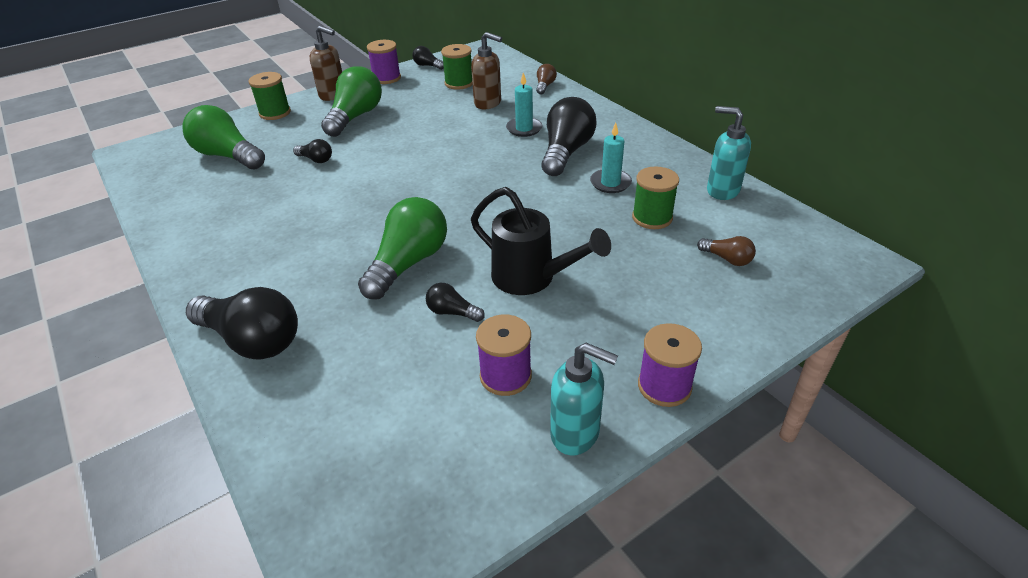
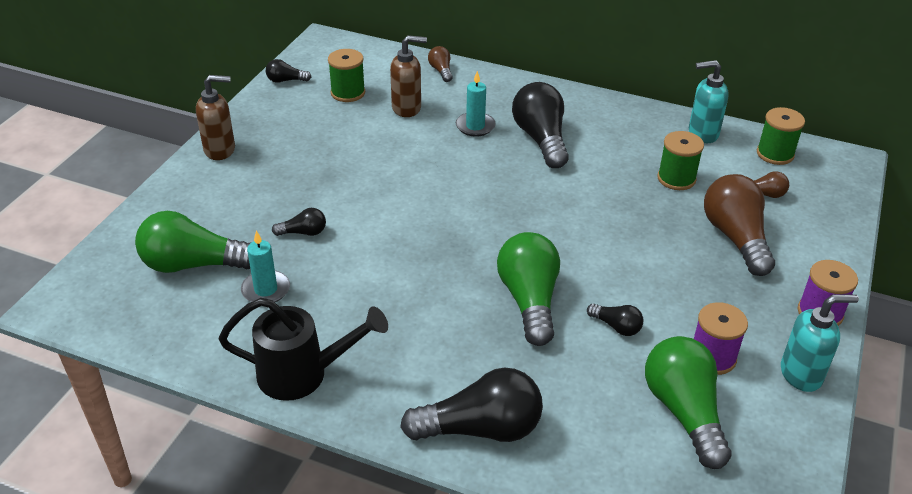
camera: 35 degrees left, 0 degrees up
green spool [249,72,291,120] -> green spool moved to [757,107,805,165]
green light bulb [321,66,382,137] -> green light bulb moved to [645,336,732,469]
purple spool [367,40,401,84] -> none
black light bulb [426,283,485,322] -> black light bulb turned 135 degrees counterclockwise [587,304,643,336]
black watering can [471,187,611,295] -> black watering can moved to [219,298,388,401]
turquoise candle [590,123,632,193] -> turquoise candle moved to [241,231,290,302]
none -> brown light bulb [704,174,775,276]

